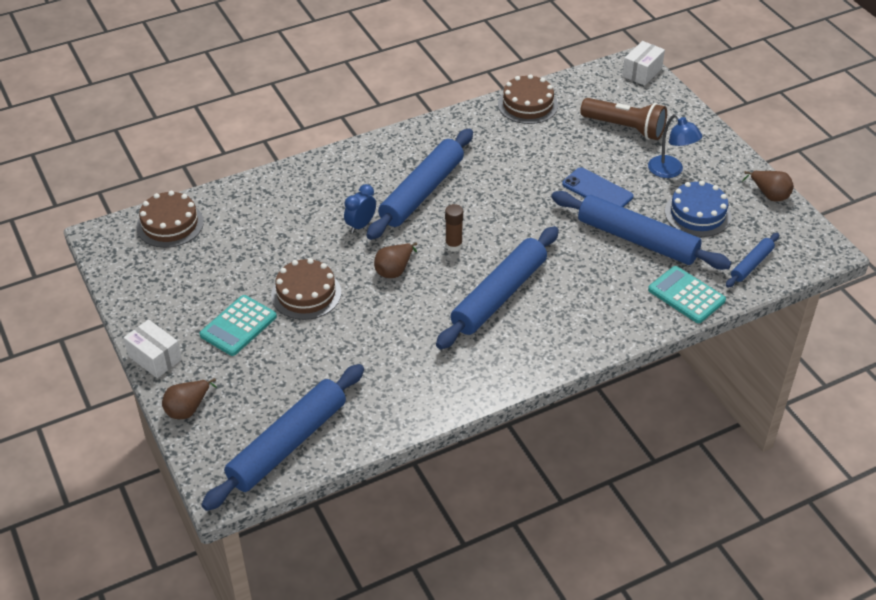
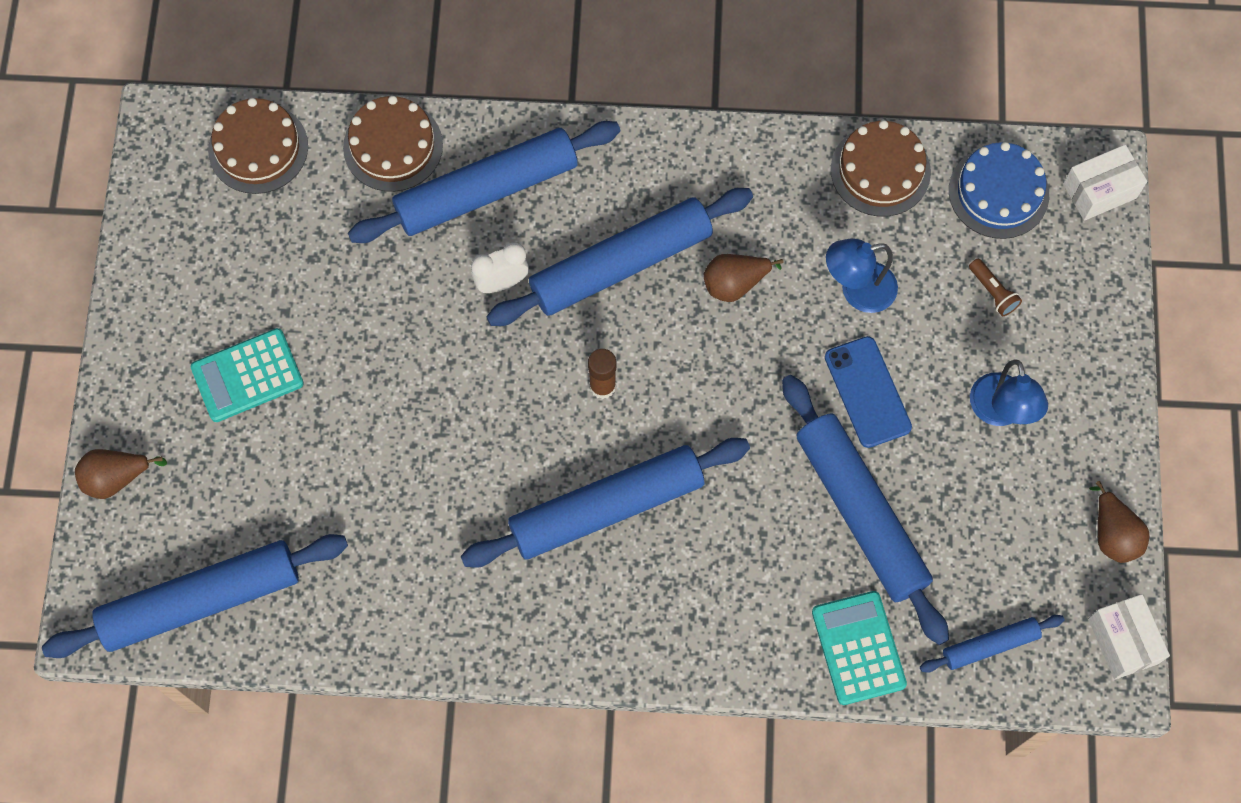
camera: 30 degrees right, 25 degrees up
white box [123,319,182,378] -> white box moved to [1088,594,1170,680]
brown cake [271,258,341,320] -> brown cake moved to [343,96,443,192]
blue clock [344,184,376,233] -> white clock [471,243,529,293]
brown pear [374,242,417,278] -> brown pear moved to [704,254,784,302]
brown flashlight [580,98,667,140] -> brown flashlight [969,258,1022,316], size x0.45
blue cake [665,181,731,237] -> blue cake moved to [949,142,1049,239]
none -> blue rolling pin [348,121,620,243]
none -> blue lamp [826,238,898,313]

